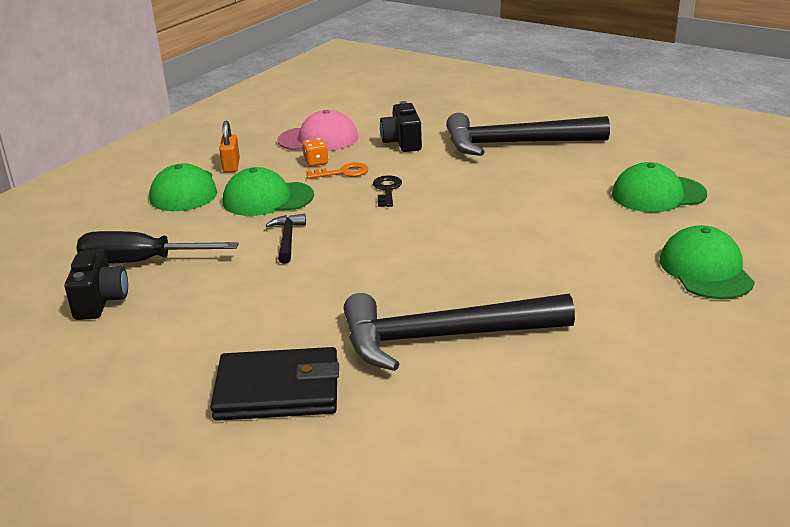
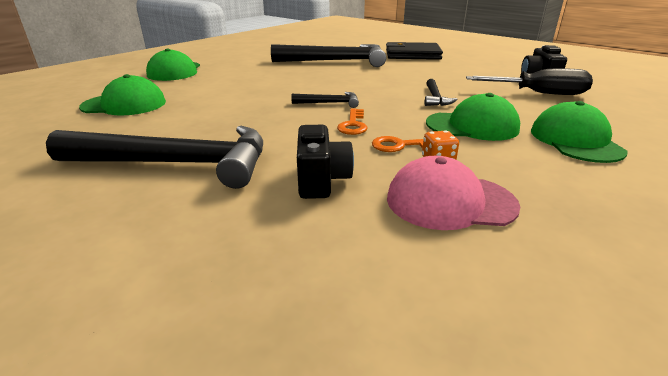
camera: 175 degrees left, 0 degrees up
orange padlock [219,121,240,172] -> none
black key [373,175,402,207] -> orange key [337,108,367,135]
none -> black hammer [291,92,359,108]

